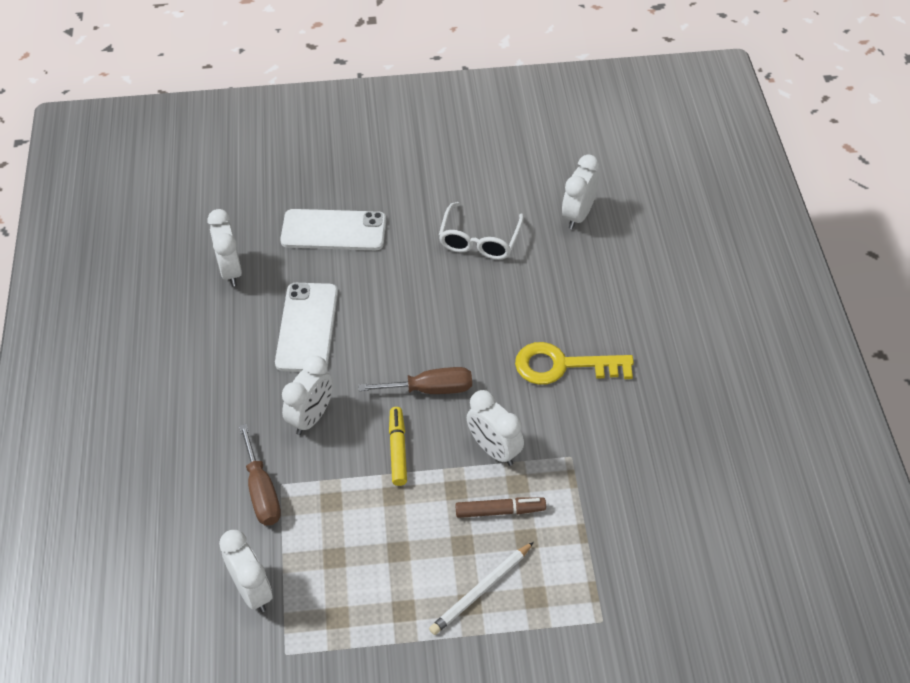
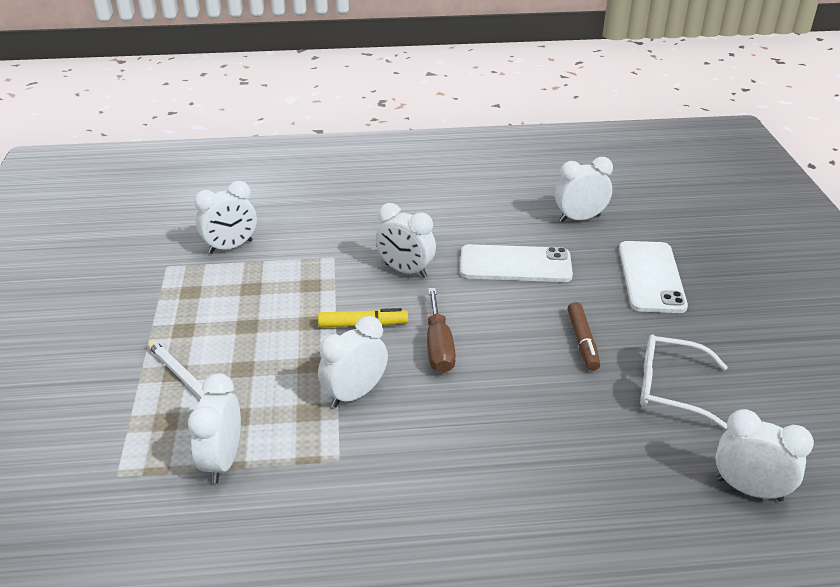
camera: 90 degrees right, 15 degrees down
brown screwdriver [239,424,281,525] -> none
brown marker [455,497,546,518] -> brown marker moved to [567,302,600,371]
yellow key [515,342,634,385] -> none
none -> white clock [188,374,241,484]

